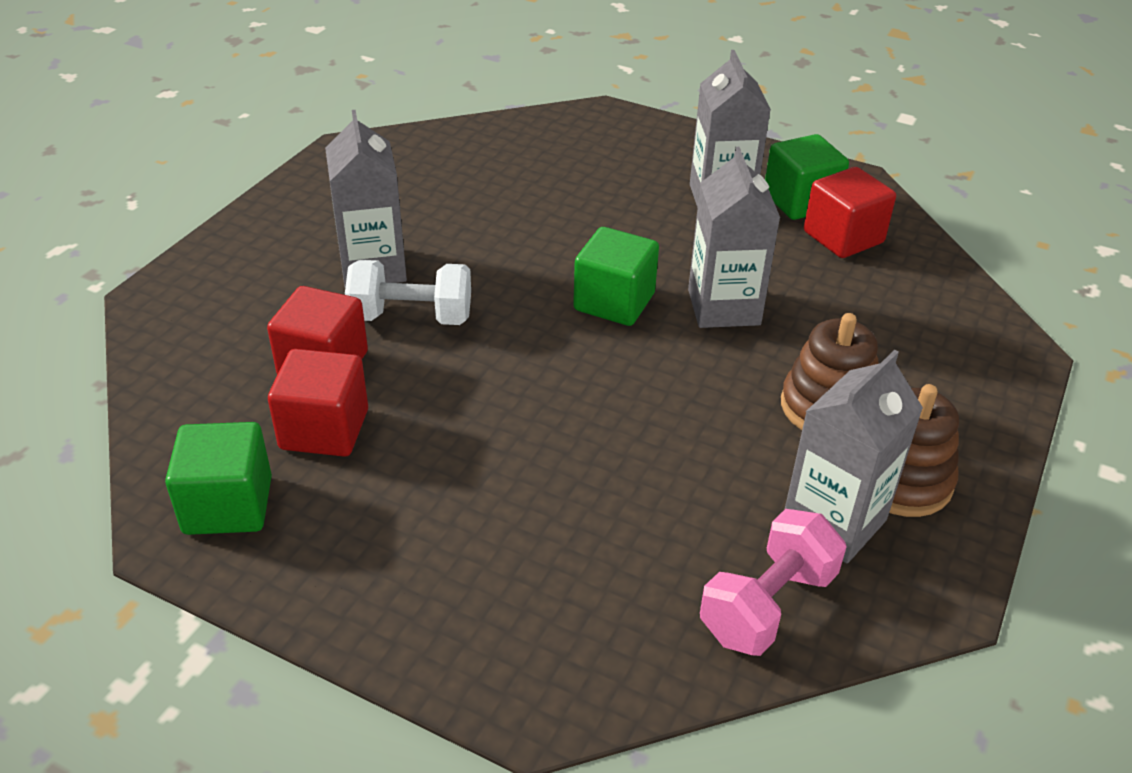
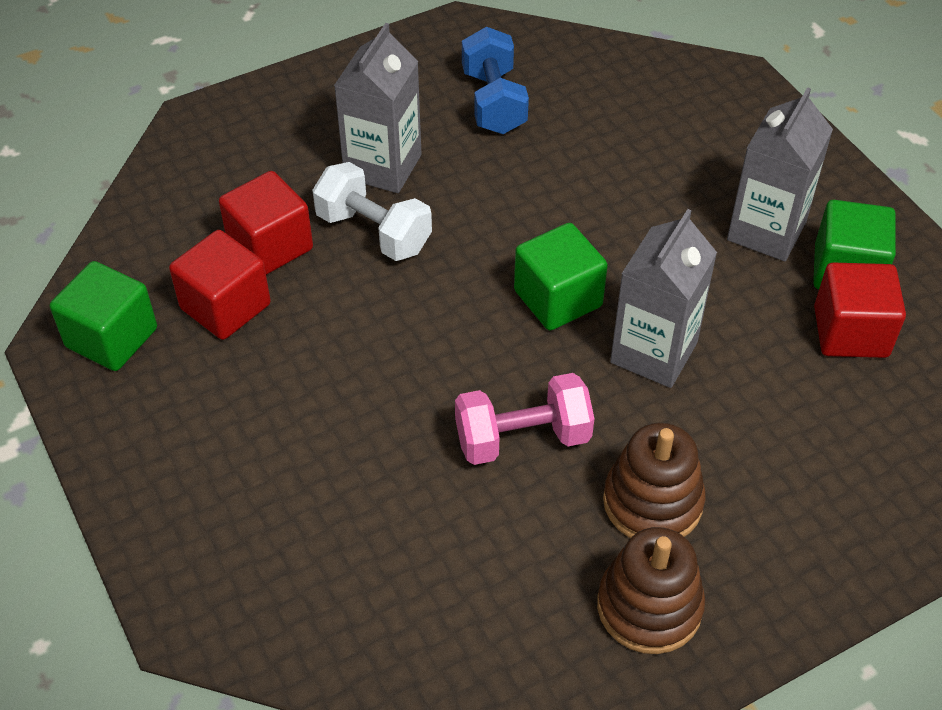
camera: 35 degrees right, 10 degrees up
pink dumbbell [700,509,846,656] -> pink dumbbell moved to [455,373,594,465]
grey carton [784,350,923,563] -> none
none -> blue dumbbell [462,27,529,134]

